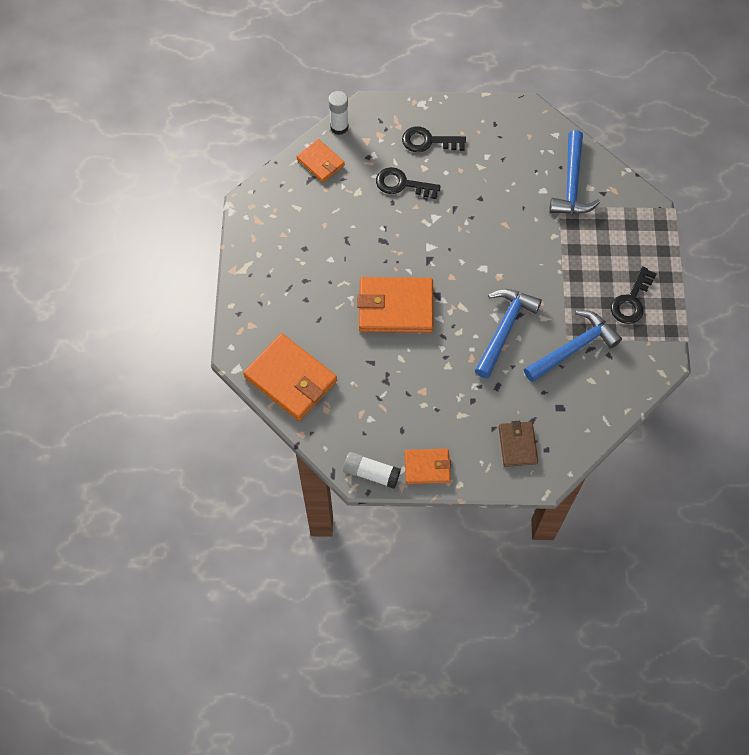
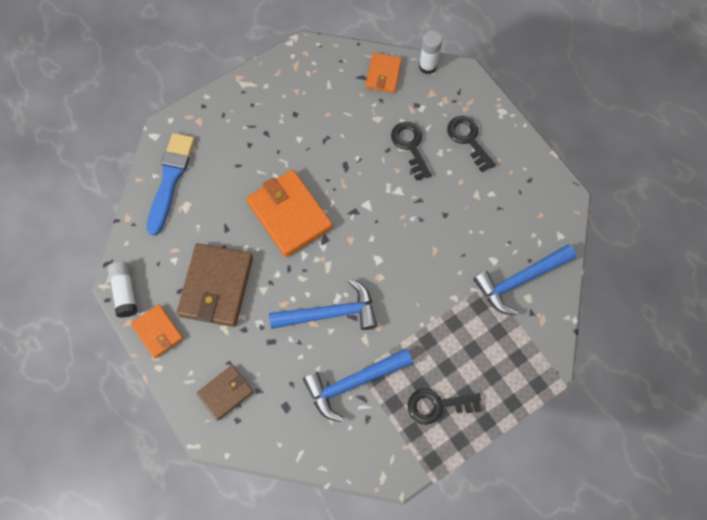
camera: 55 degrees right, 5 degrees up
orange wallet [243,333,337,421] -> blue brush [146,133,195,236]
blue hammer [524,310,622,382] -> blue hammer turned 135 degrees clockwise [303,348,413,422]
none -> brown wallet [177,243,253,327]

